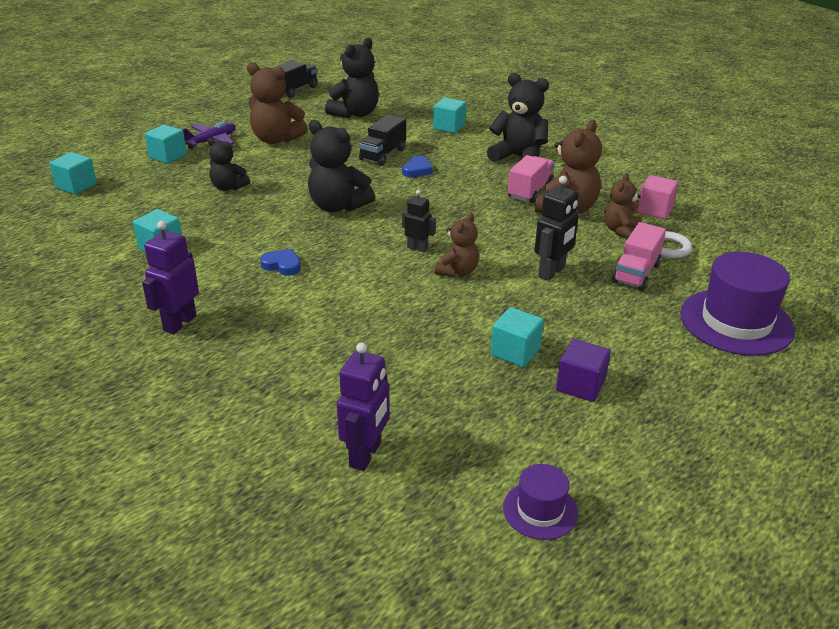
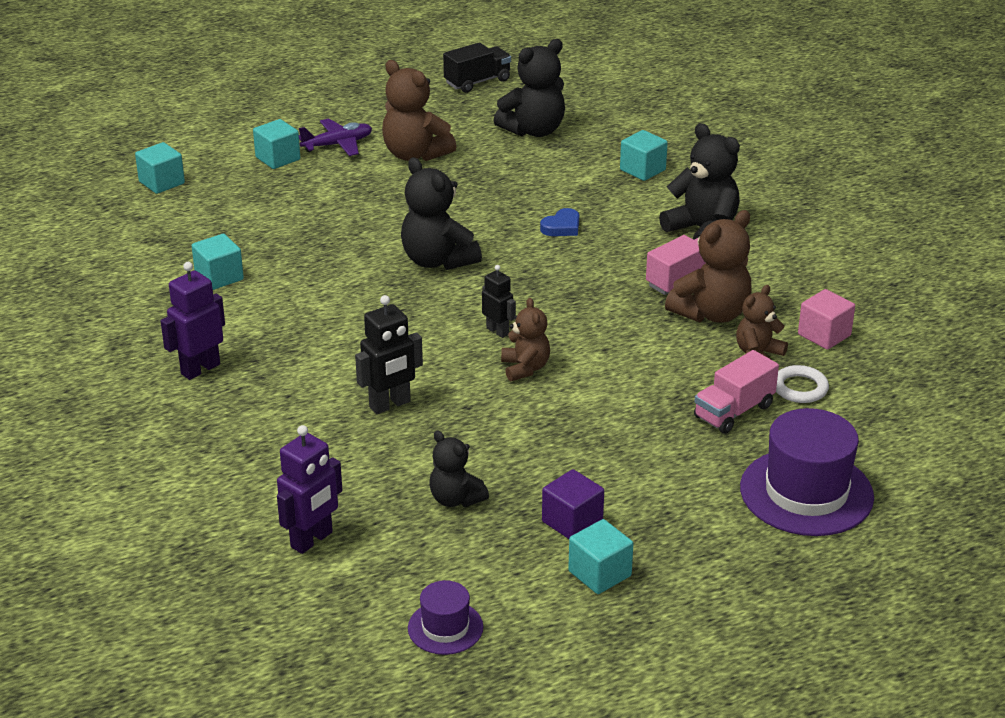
camera: 20 degrees right, 0 degrees up
black teddy bear [207,138,250,191] -> black teddy bear moved to [430,431,489,507]
blue heart [260,249,301,276] -> none
black truck [359,115,406,166] -> none
brown teddy bear [435,213,479,277] -> brown teddy bear turned 60 degrees counterclockwise [501,298,550,381]
turquoise cube [491,307,544,367] -> turquoise cube moved to [568,519,633,594]
black robot [534,176,579,281] -> black robot moved to [355,295,423,414]

